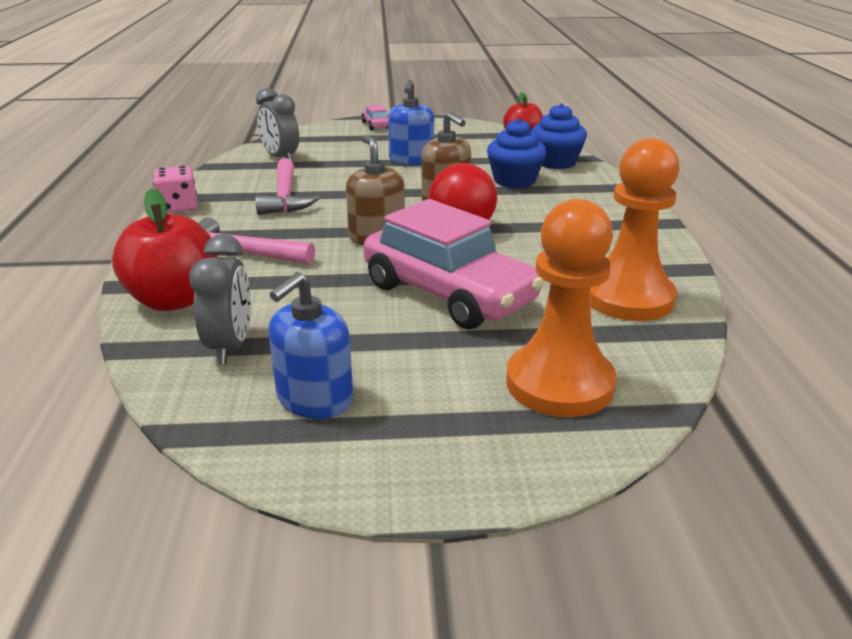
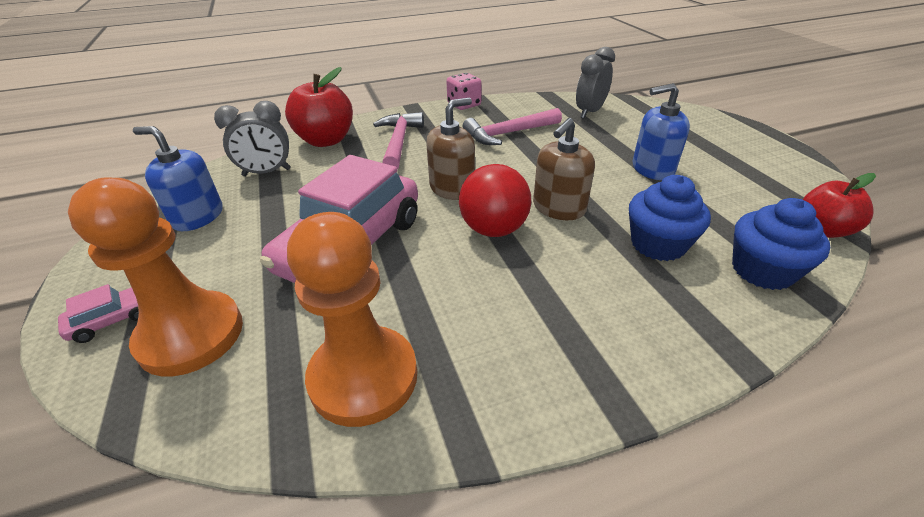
camera: 75 degrees right, 10 degrees up
pink car [361,105,388,130] -> pink car moved to [58,284,139,343]

